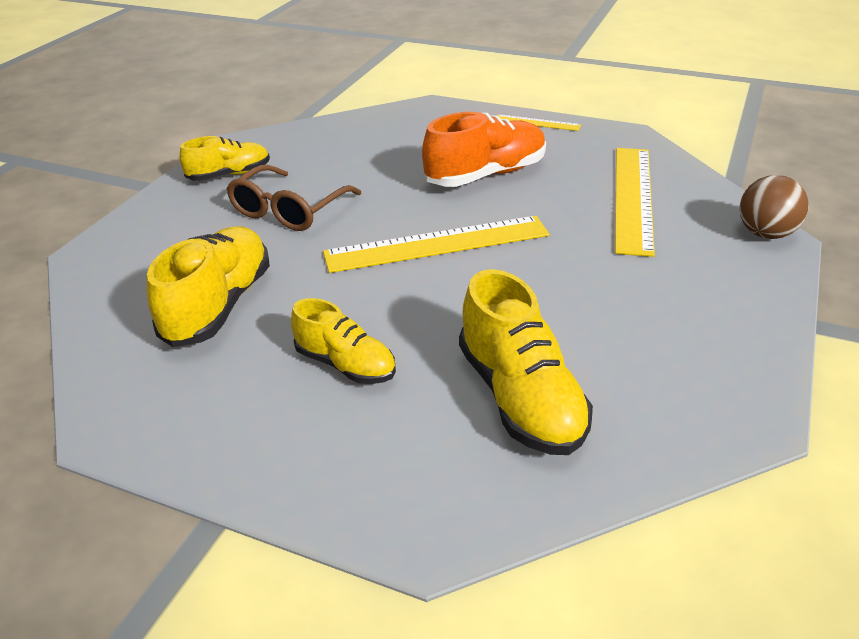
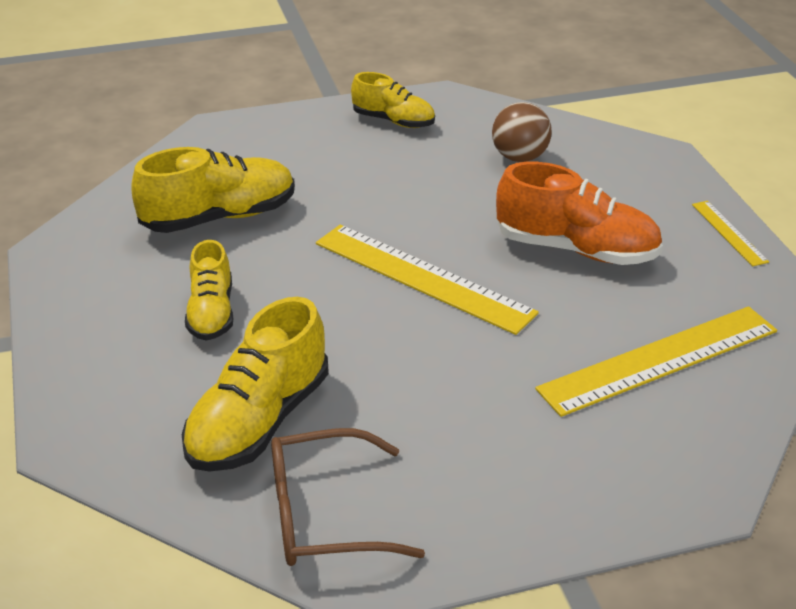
camera: 50 degrees right, 0 degrees up
brown glasses [226,165,361,231] -> brown glasses moved to [271,428,425,566]
brown ball [739,175,809,239] -> brown ball moved to [492,102,552,162]

